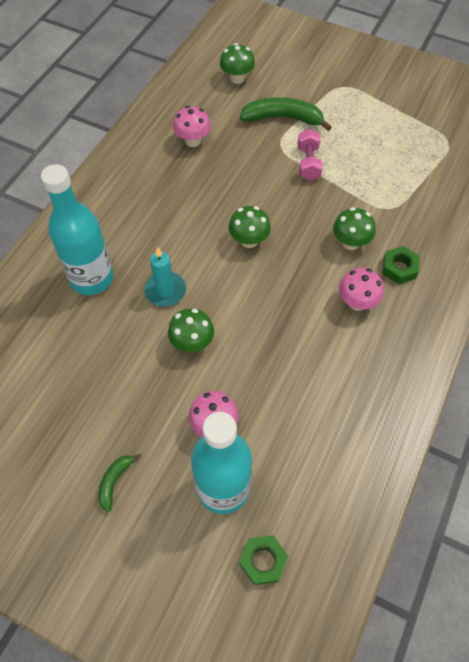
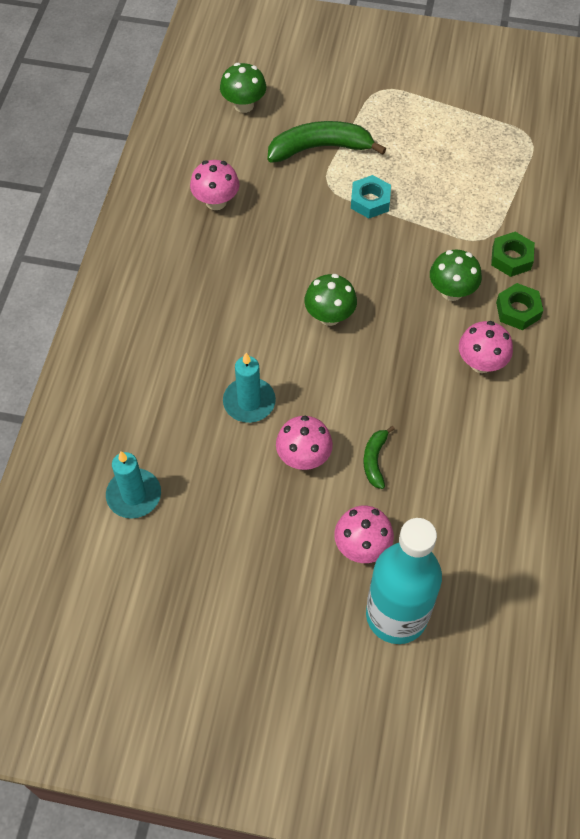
camera: 15 degrees left, 0 degrees up
turquoise bottle [41,164,114,295] -> none
green banana [99,454,141,512] -> green banana moved to [364,426,395,489]
green mushroom [168,308,214,352] -> pink mushroom [276,416,333,470]
green nut [239,535,288,585] -> green nut moved to [491,232,535,277]
pink dumbbell [298,129,323,181] -> turquoise nut [351,175,391,218]
none -> turquoise candle [106,452,161,519]

